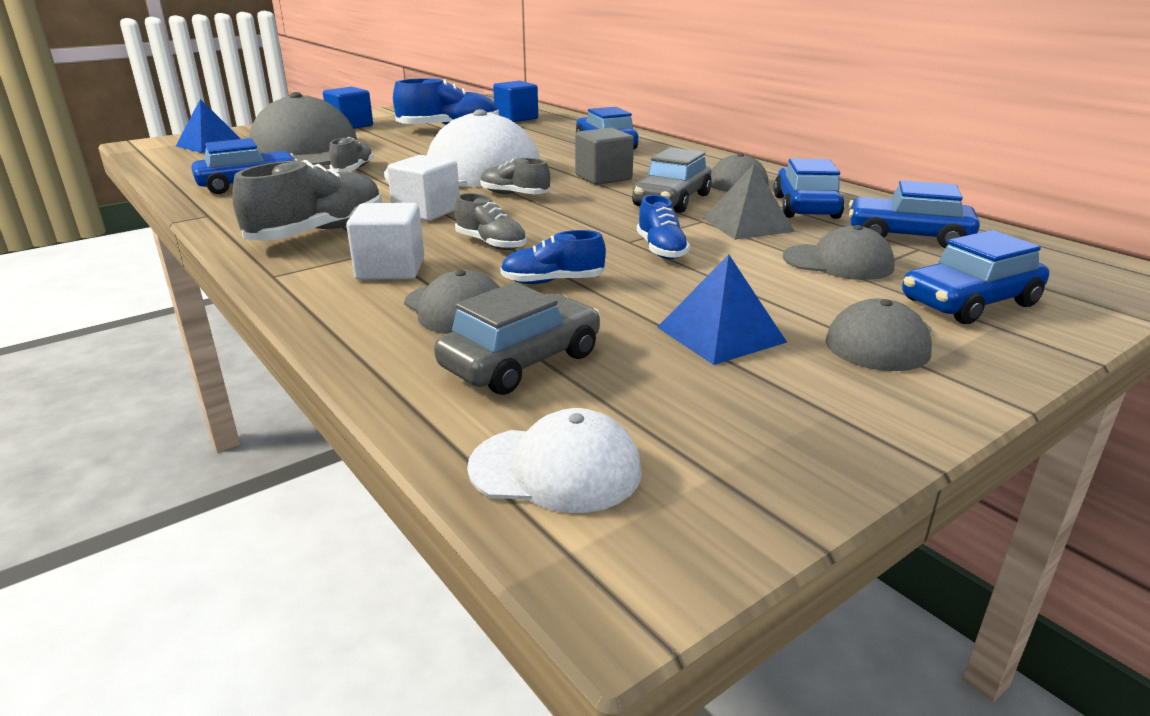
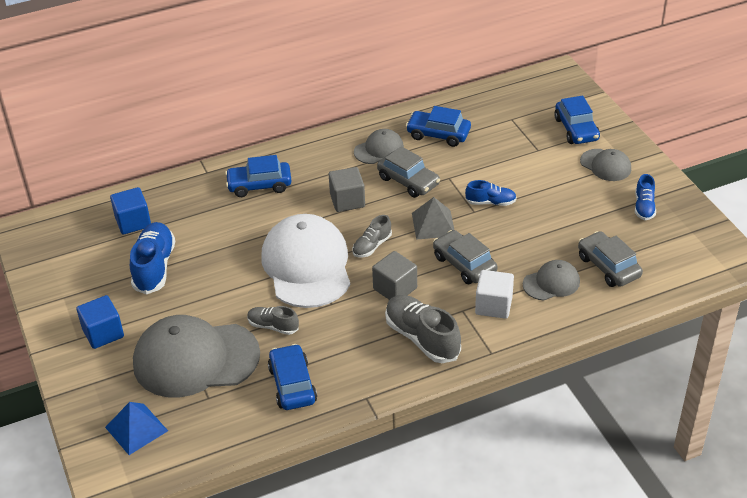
camera: 75 degrees left, 15 degrees up
white cube [387,155,459,221] -> grey cube [372,251,417,300]
grey shoe [455,193,527,250] -> grey car [433,230,497,284]
white cap [467,408,642,513] -> none
blue shoe [500,230,606,284] -> blue shoe moved to [635,174,656,220]
blue pyramid [657,254,787,365] -> none
grey pyramid [703,163,795,240] -> grey pyramid moved to [412,197,454,240]
grey cap [783,225,895,280] -> none
blue car [849,180,980,248] -> none

